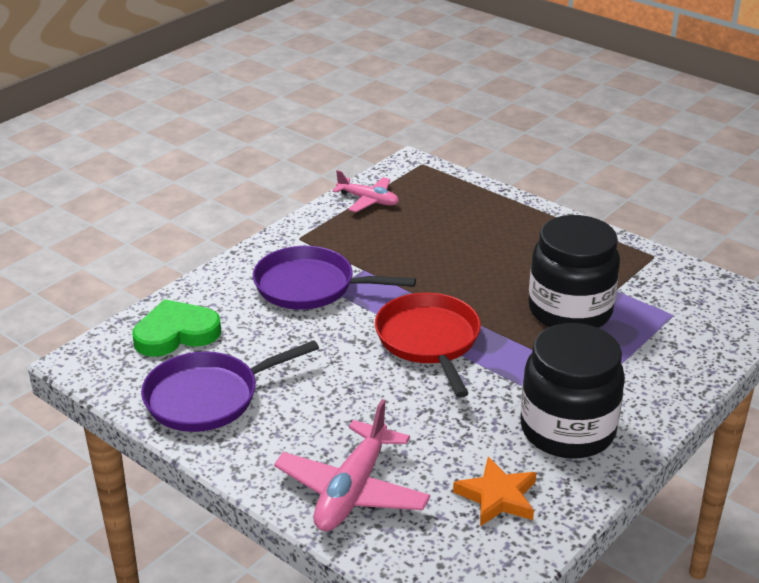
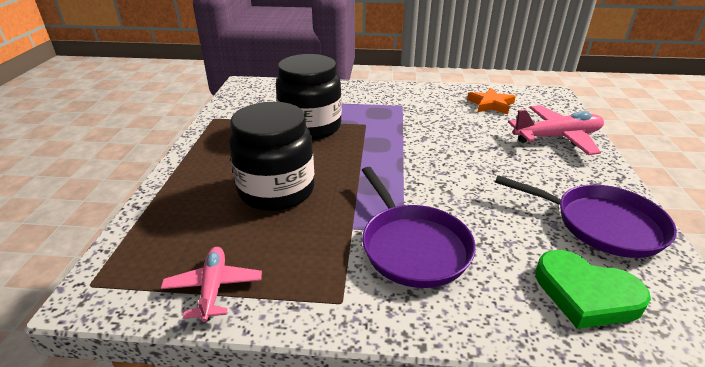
camera: 125 degrees left, 0 degrees up
red pan [375,293,481,398] -> none
black jar [520,323,625,459] -> black jar moved to [229,102,314,211]

